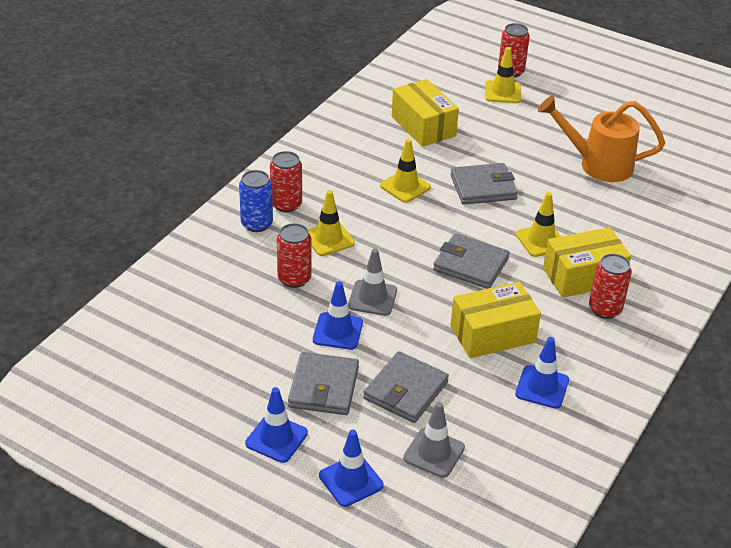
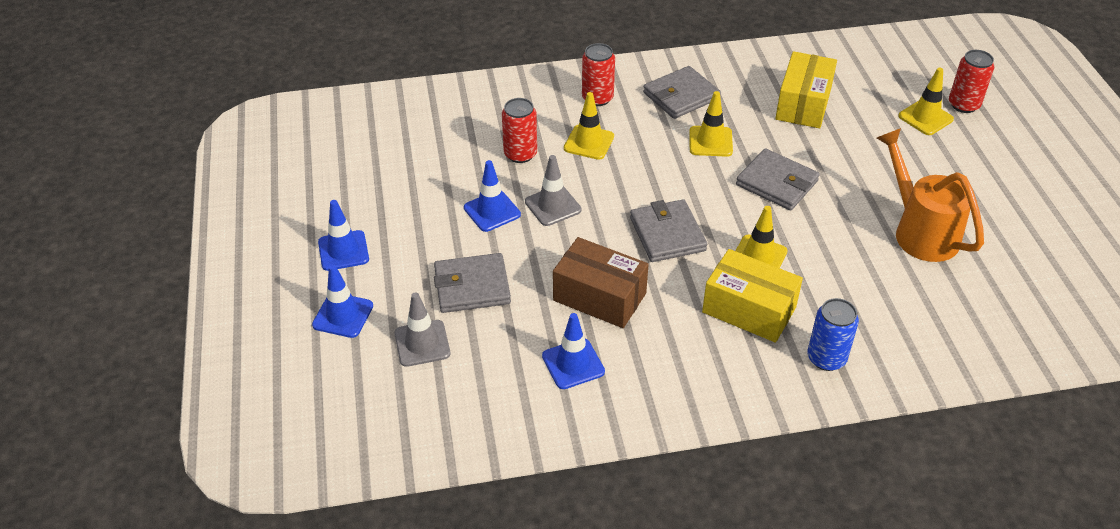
camera: 50 degrees right, 5 degrees up
blue can [239,170,273,232] -> blue can moved to [807,298,859,371]
grey wallet [288,352,359,415] -> grey wallet moved to [643,66,721,119]
yellow box [450,282,541,358] -> brown box [553,237,649,328]
red can [589,254,632,319] -> none

